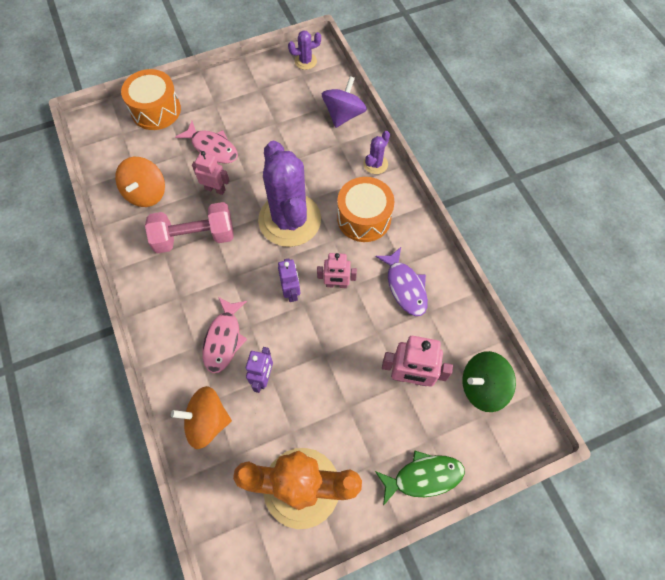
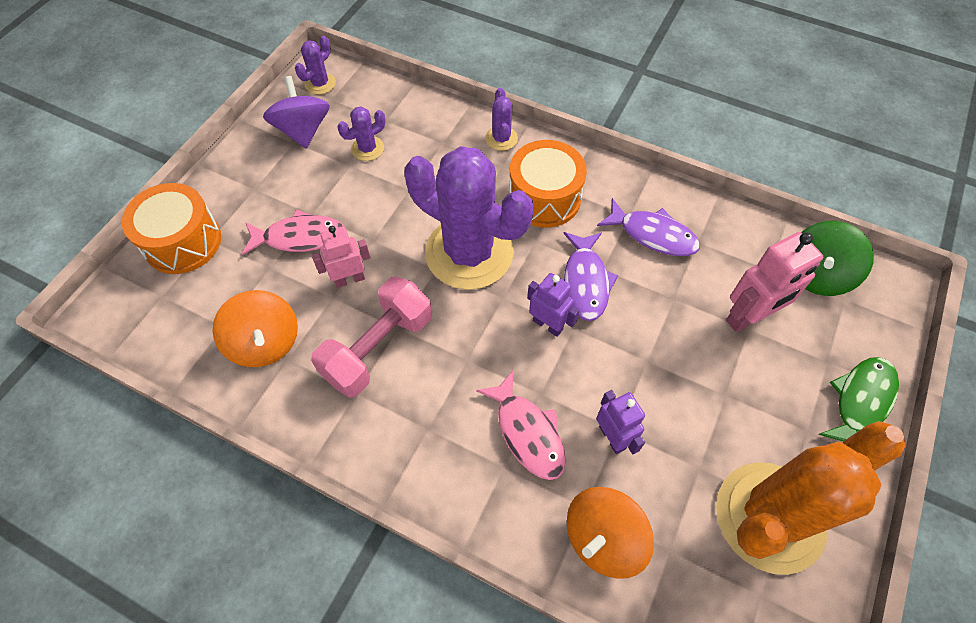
camera: 40 degrees left, 5 degrees down
pink robot [317,253,357,288] -> purple fish [563,232,618,321]
purple spinning top [322,76,367,128] -> purple spinning top moved to [263,76,330,148]
none -> purple cactus [337,106,386,161]

